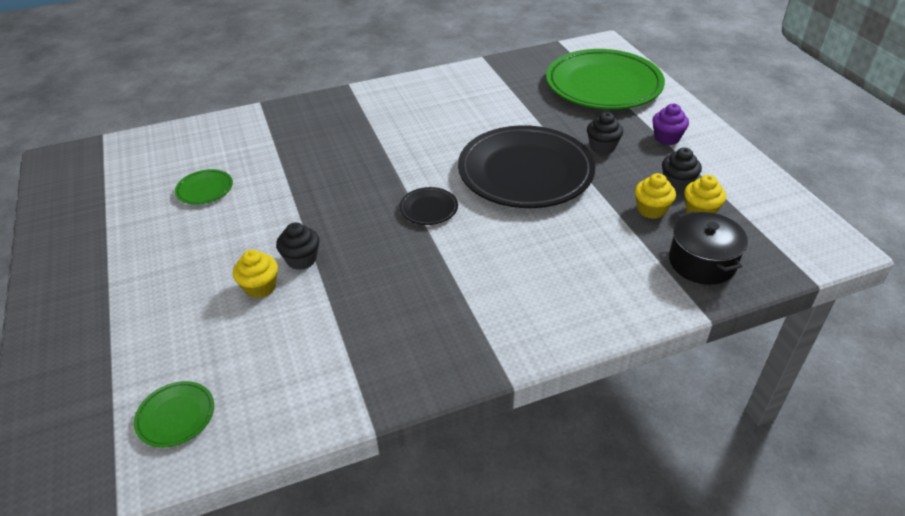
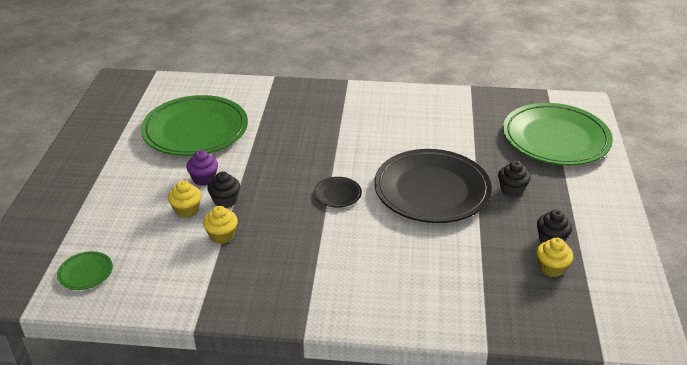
camera: 25 degrees right, 5 degrees down
green plate [175,169,233,205] -> green plate [141,95,248,156], size x2.44
yellow cupcake [635,173,676,219] -> yellow cupcake moved to [203,206,238,244]
purple cupcake [652,104,689,145] -> purple cupcake moved to [186,150,218,186]
black pot [669,211,748,285] -> none

